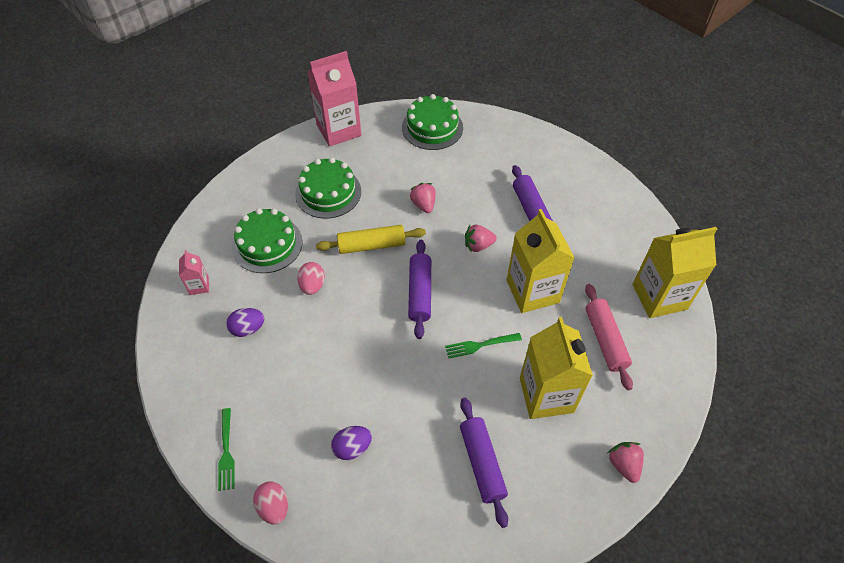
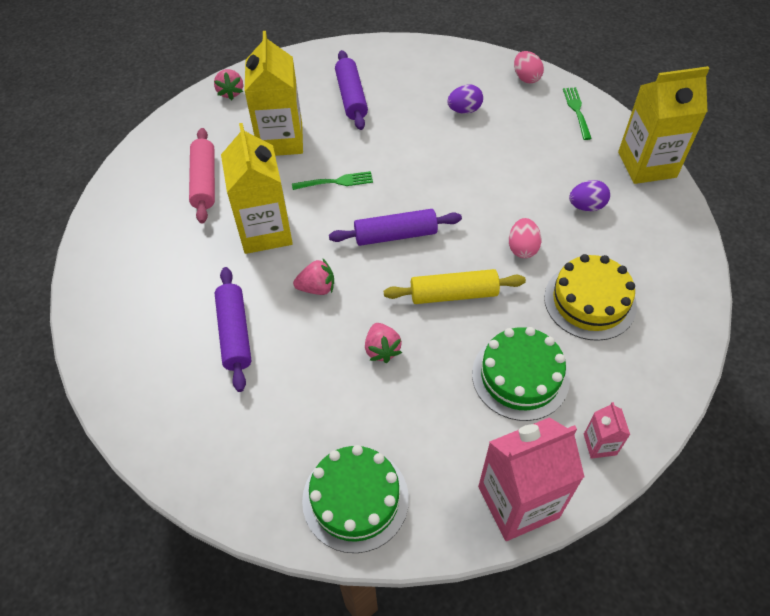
camera: 175 degrees left, 0 degrees up
pink carton [179,250,209,295] -> pink carton moved to [584,402,630,459]
green cake [232,208,303,273] -> yellow cake [544,254,637,341]
purple rolling pin [408,240,431,339] -> purple rolling pin turned 75 degrees clockwise [329,209,462,246]
yellow carton [632,227,717,318] -> yellow carton moved to [618,66,710,184]

